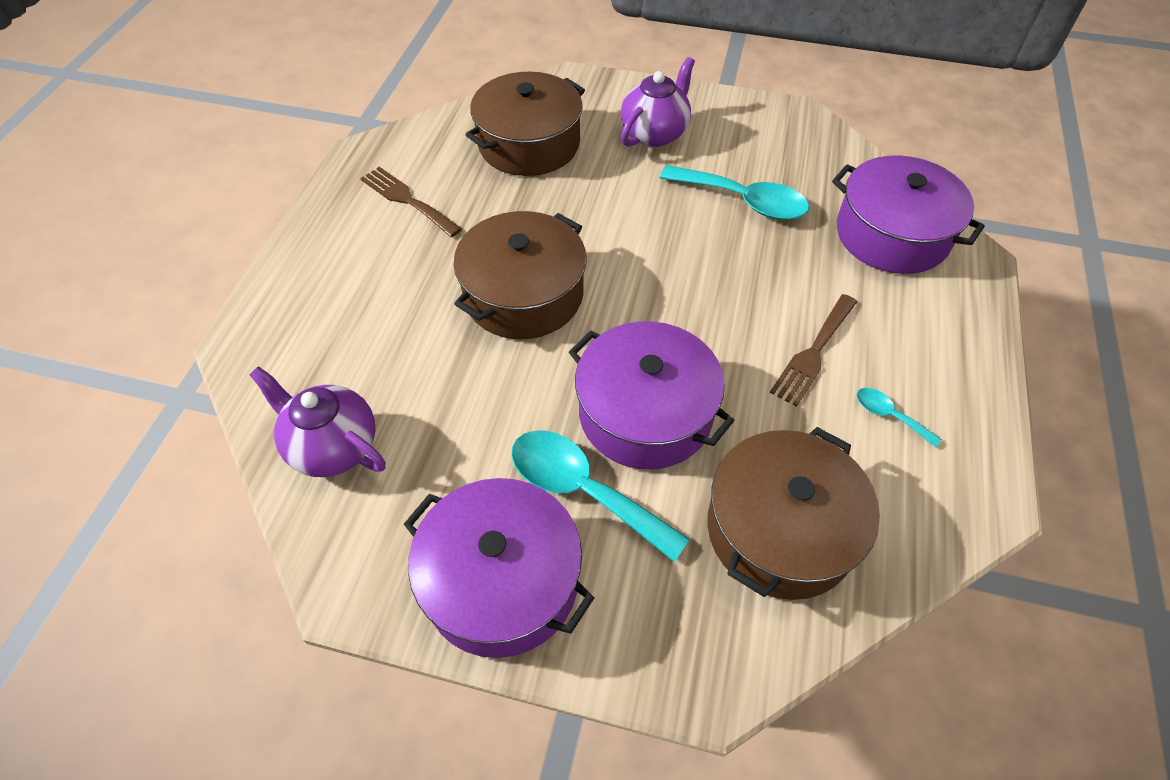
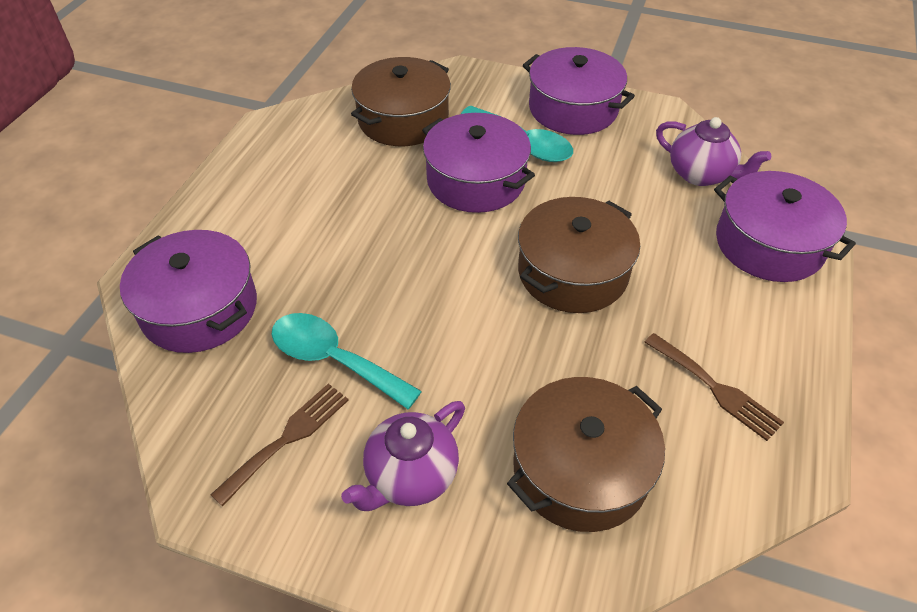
camera: 175 degrees left, 5 degrees down
brown fork [770,294,857,407] -> brown fork moved to [210,384,349,507]
turquoise spoon [857,388,942,447] -> none
none -> purple pot [714,171,856,282]

